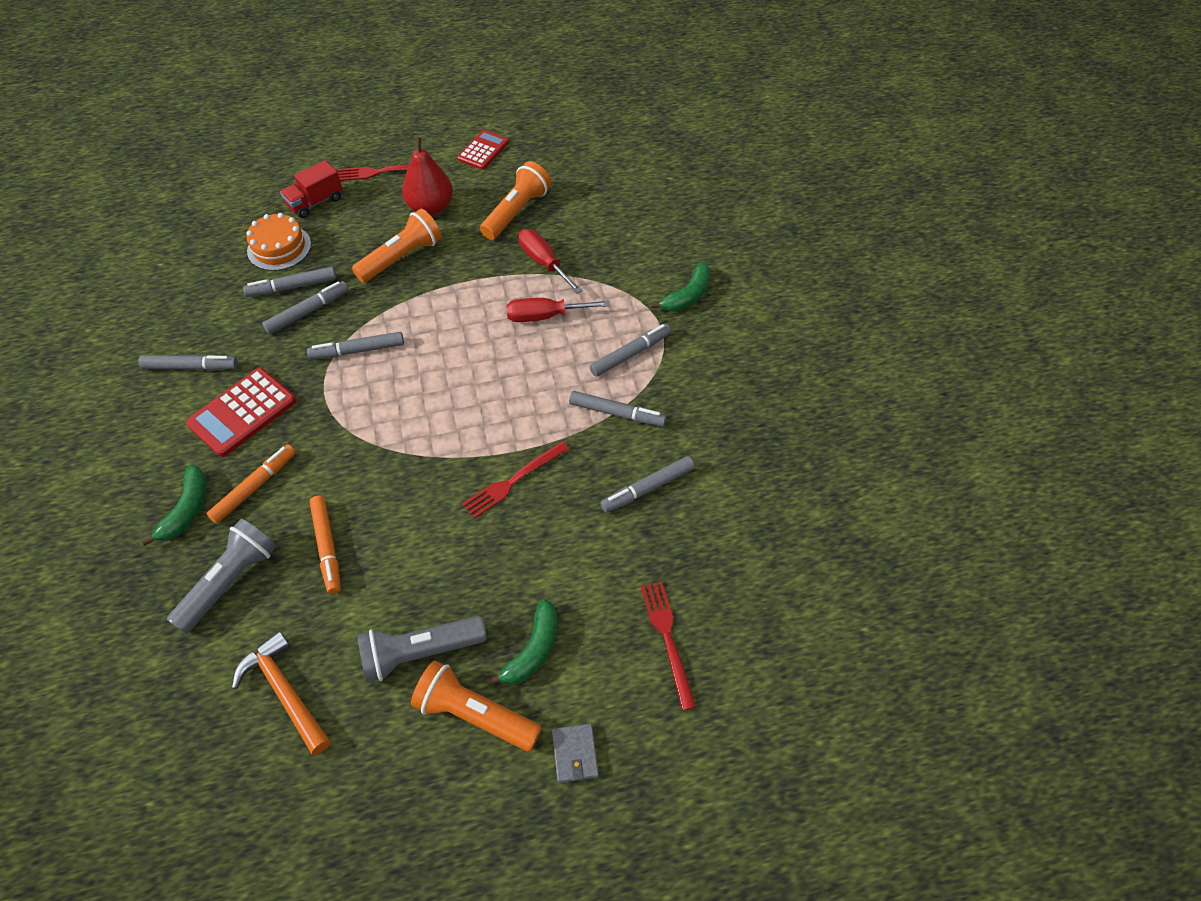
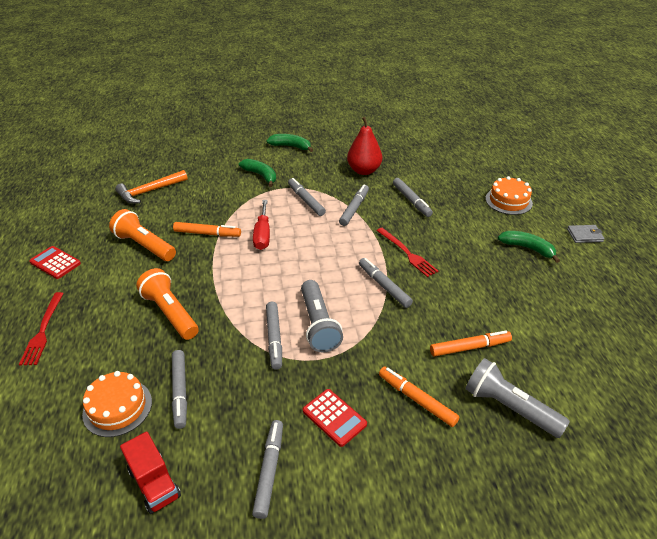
camera: 85 degrees left, 15 degrees down
green banana [141,465,207,546] -> green banana moved to [266,134,313,152]
red calculator [186,368,296,457] -> red calculator [303,389,367,447], size x0.66
orange hammer [232,631,331,755] -> orange hammer moved to [115,170,188,204]
grey marker [262,281,349,334] -> grey marker moved to [359,258,413,308]
red truck [280,160,343,218] -> red truck moved to [120,431,181,514]
grey flashlight [357,616,487,683] -> grey flashlight moved to [301,280,343,352]
red pear [402,137,453,216] -> red pear moved to [347,117,382,175]
orange flashlight [411,661,542,752] -> none
red screwdriver [518,229,582,294] -> orange marker [173,222,241,237]
red fork [641,581,696,711] -> orange cake [485,176,533,215]

